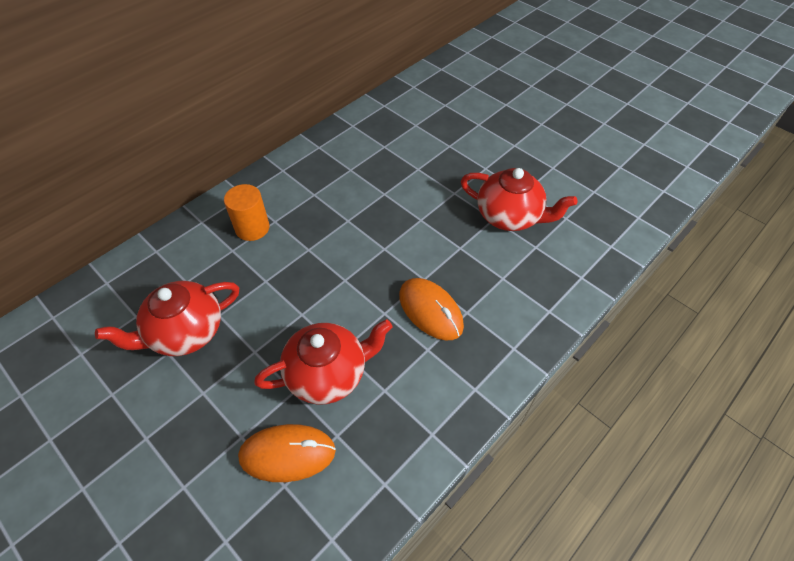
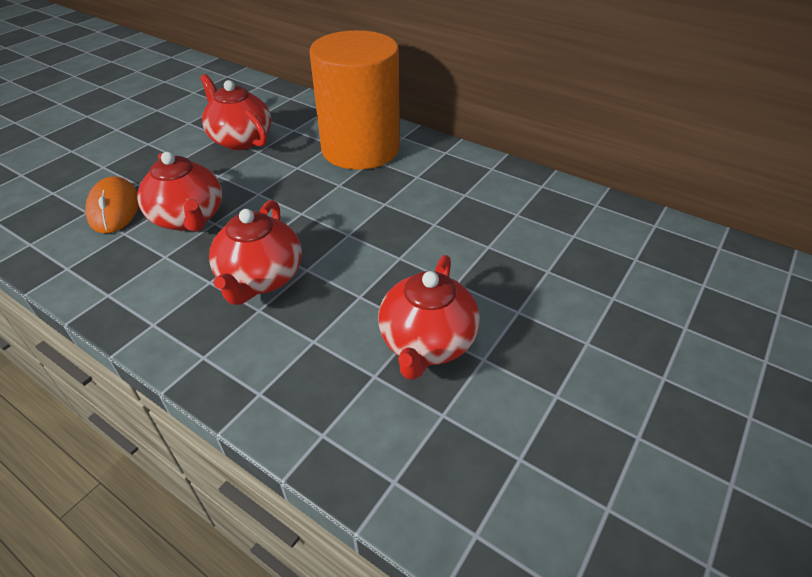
camera: 80 degrees right, 10 degrees down
orange cylinder [224,184,270,241] -> orange cylinder [310,30,400,170], size x2.29
orange mouse [399,278,464,340] -> red teapot [209,200,302,305]

